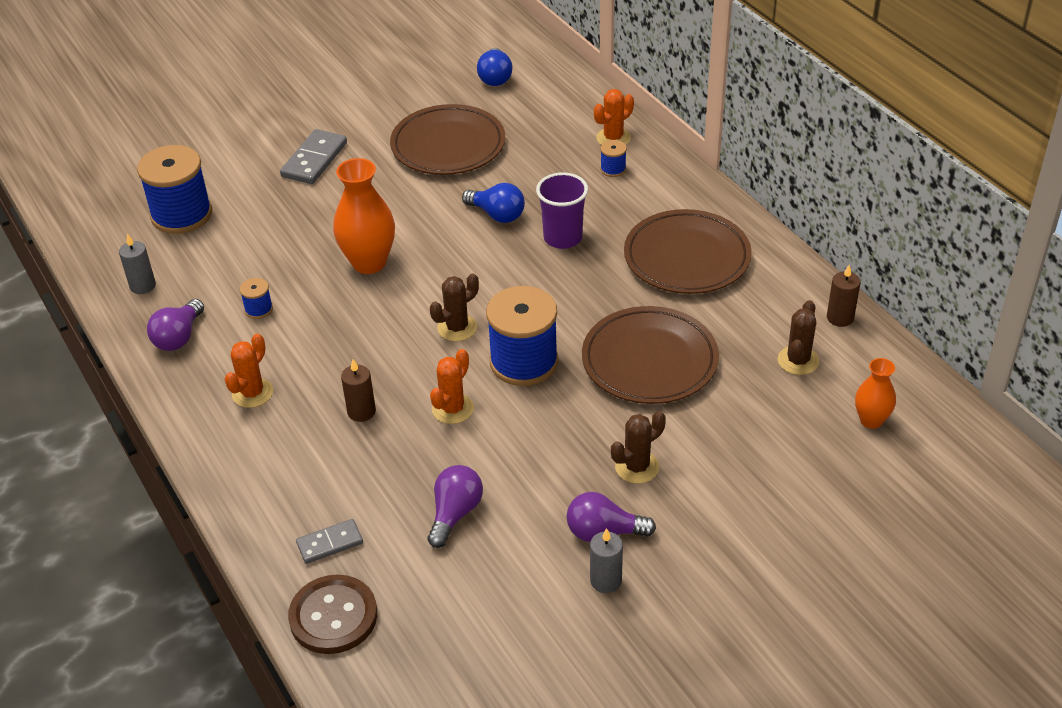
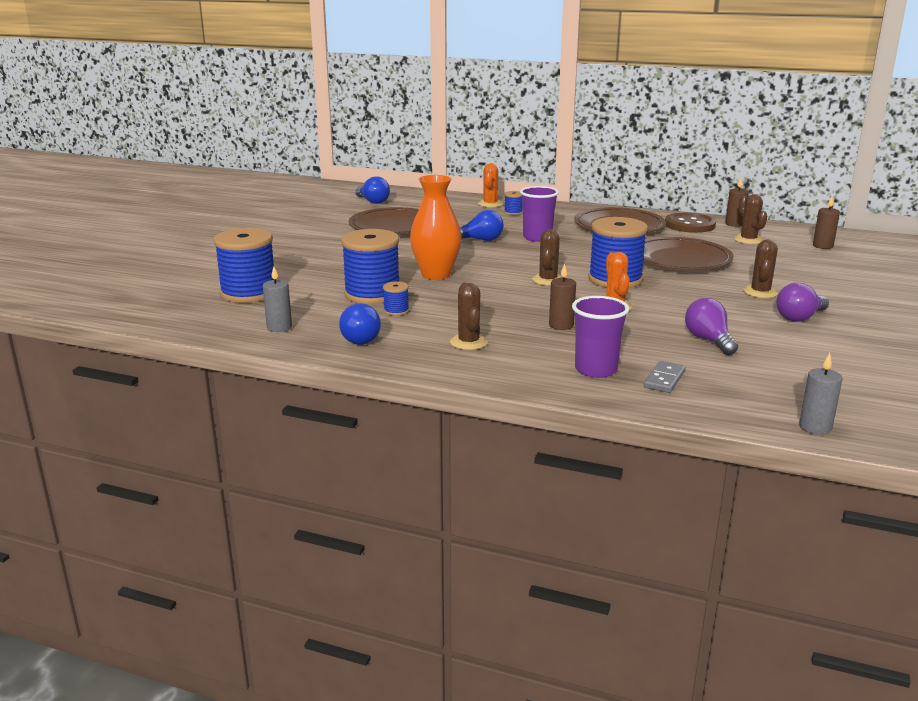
camera: 40 degrees left, 20 degrees down
purple light bulb [147,299,204,351] -> blue light bulb [339,303,381,345]
orange cactus [225,333,273,408] -> brown cactus [450,283,488,350]
grey domino [280,129,347,184] -> none
brown button [288,575,377,654] -> brown button moved to [665,213,716,233]
grey candle [590,528,623,593] -> grey candle moved to [799,353,842,435]
orange vase [855,358,896,429] -> brown candle [813,196,840,249]
none -> blue spool [341,229,399,304]
none -> purple cup [572,296,629,378]

